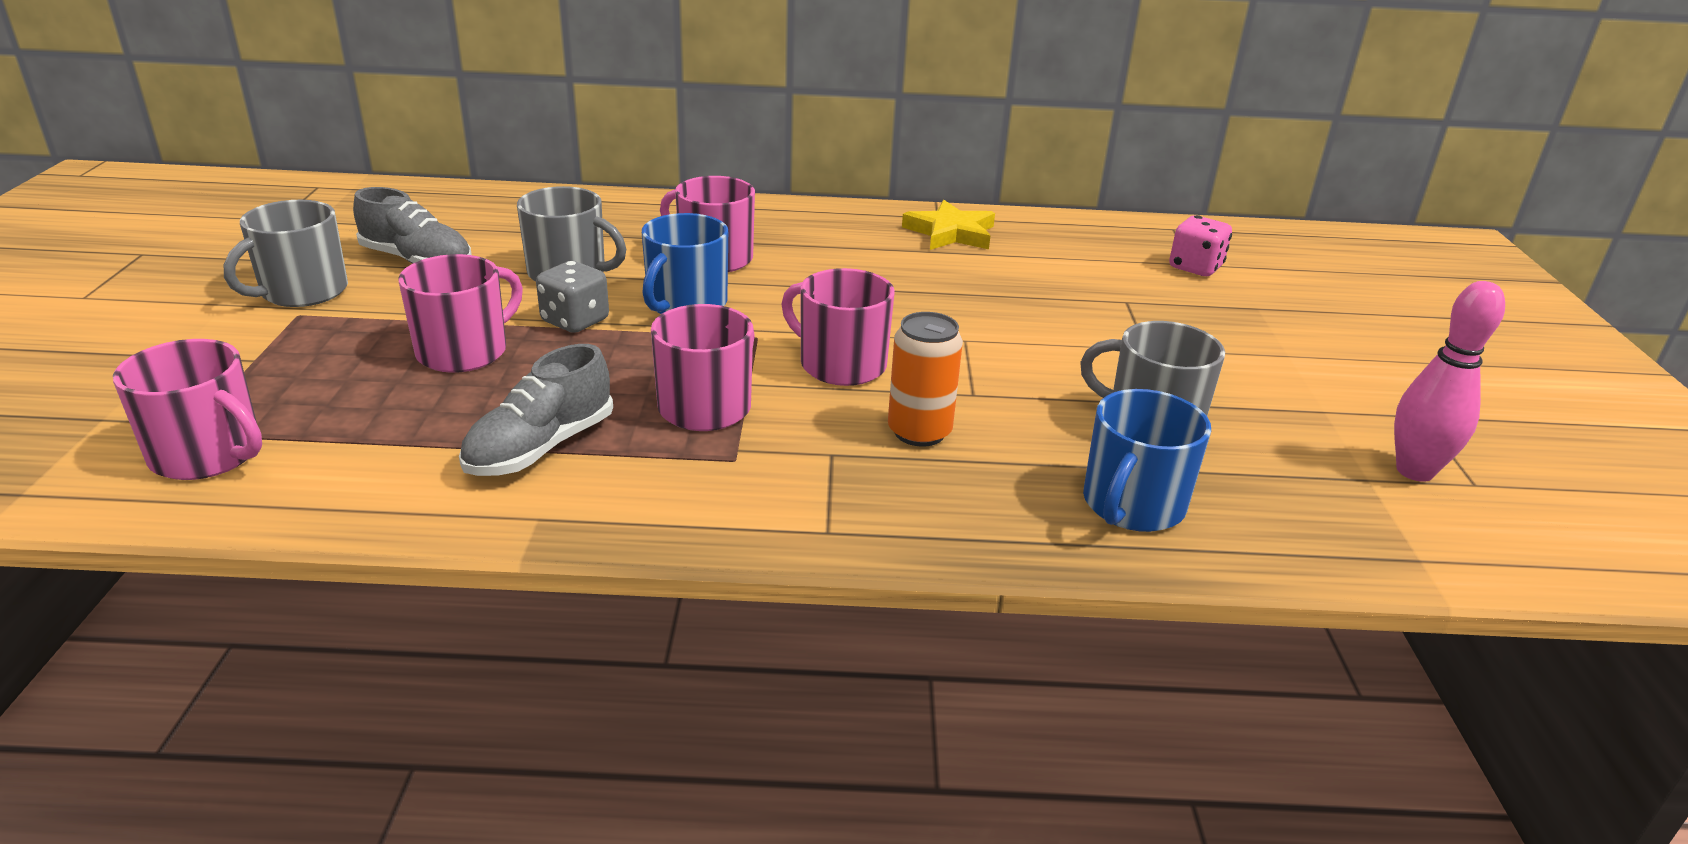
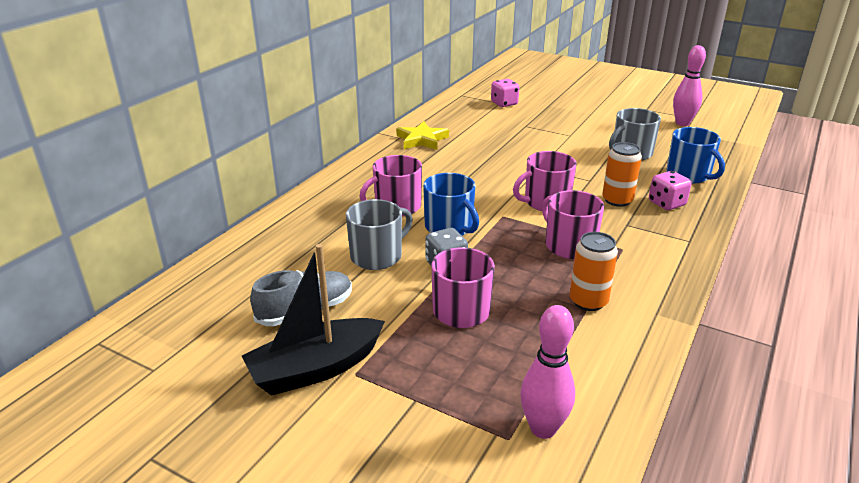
camera: 60 degrees left, 0 degrees up
pink mug [113,339,262,480] -> pink bowling pin [520,305,575,439]
grey mug [224,200,348,307] -> black boat [242,244,385,396]
grey shoe [459,344,613,476] -> orange can [570,232,618,311]
none -> pink dice [649,171,692,210]

